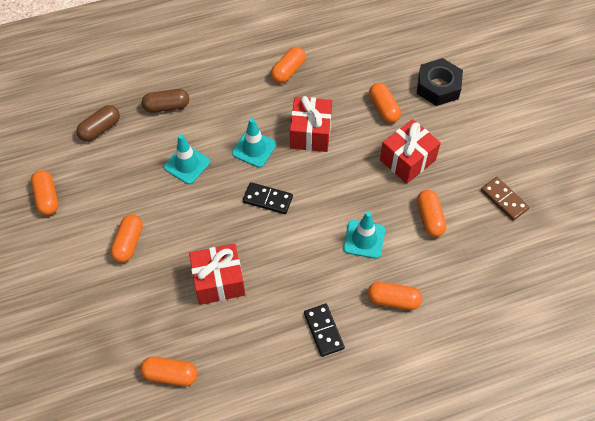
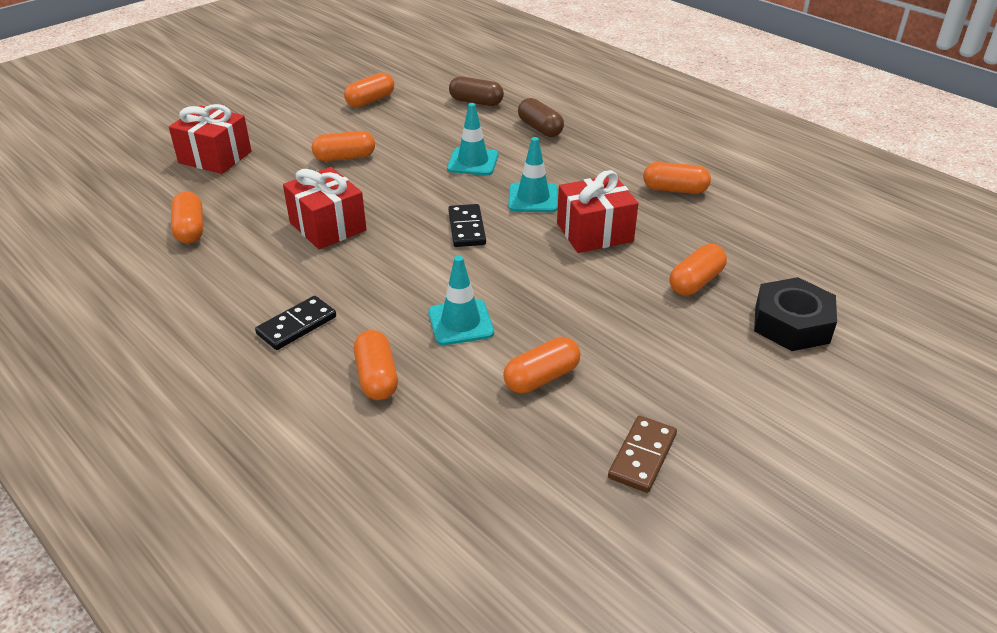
camera: 65 degrees right, 20 degrees down
red gift [380,119,441,184] -> red gift moved to [169,104,251,174]

